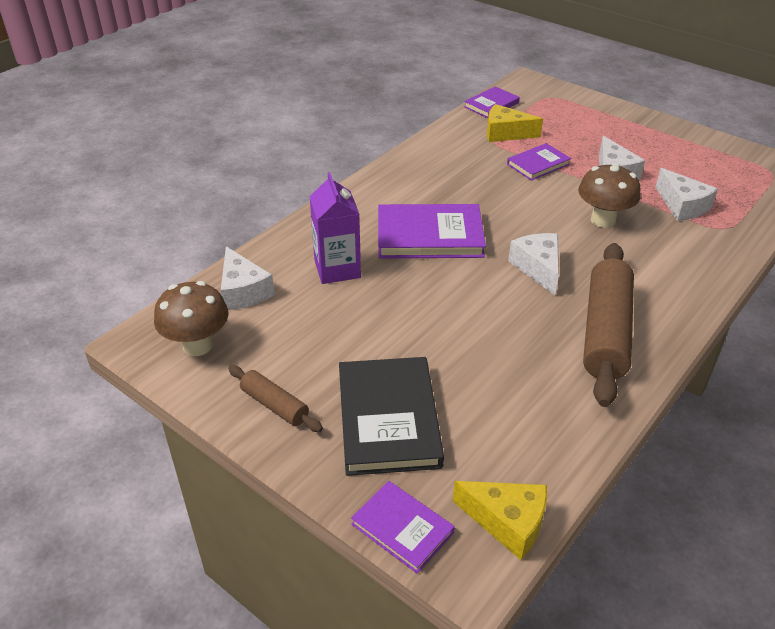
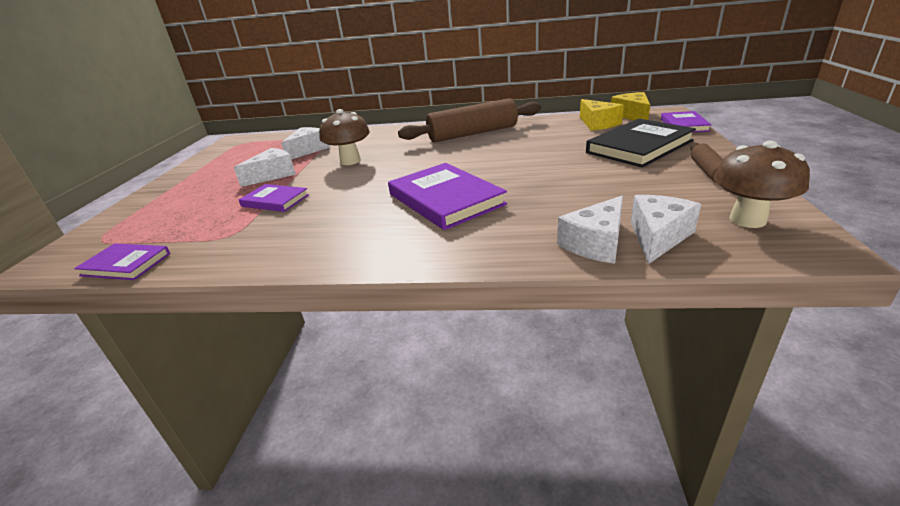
camera: 120 degrees left, 10 degrees down
purple carton [310,172,361,284] -> none
yellow cheese [487,104,543,142] -> yellow cheese moved to [580,99,624,131]
white cheese [508,233,559,295] -> white cheese moved to [557,196,623,264]

